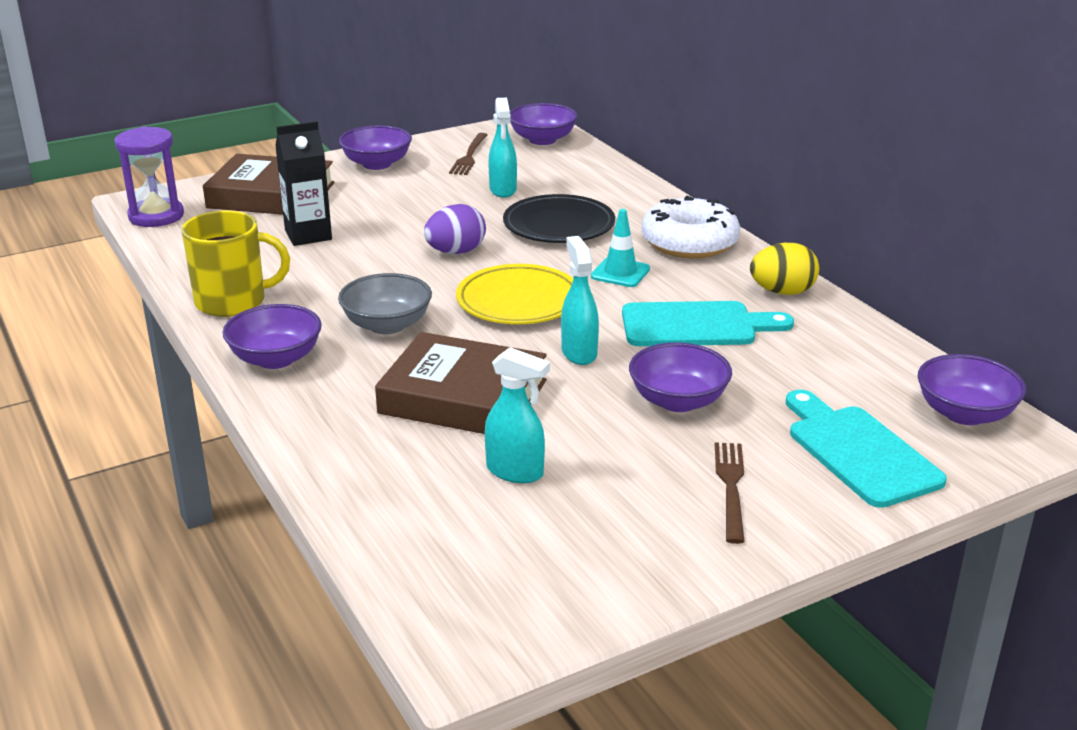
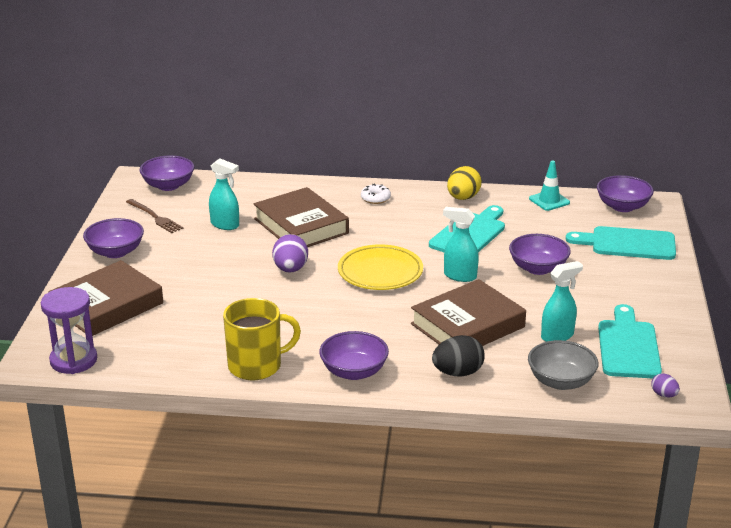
camera: 55 degrees left, 0 degrees up
yellow mug [181,210,290,317] -> yellow mug turned 45 degrees clockwise [223,298,301,380]
black carton [275,121,332,246] -> none
grey bowl [338,273,432,334] -> grey bowl moved to [528,340,599,390]
black plate [503,194,615,243] -> brown book [253,187,349,247]
turquoise traffic cone [591,209,650,287] -> turquoise traffic cone moved to [529,160,570,211]
white donut [641,196,740,258] -> white donut [361,184,391,204], size x0.46
brown fork [715,442,745,544] -> none
none -> black egg [432,335,485,377]
none -> turquoise cutting board [598,304,662,378]
none -> purple egg [651,373,680,397]

